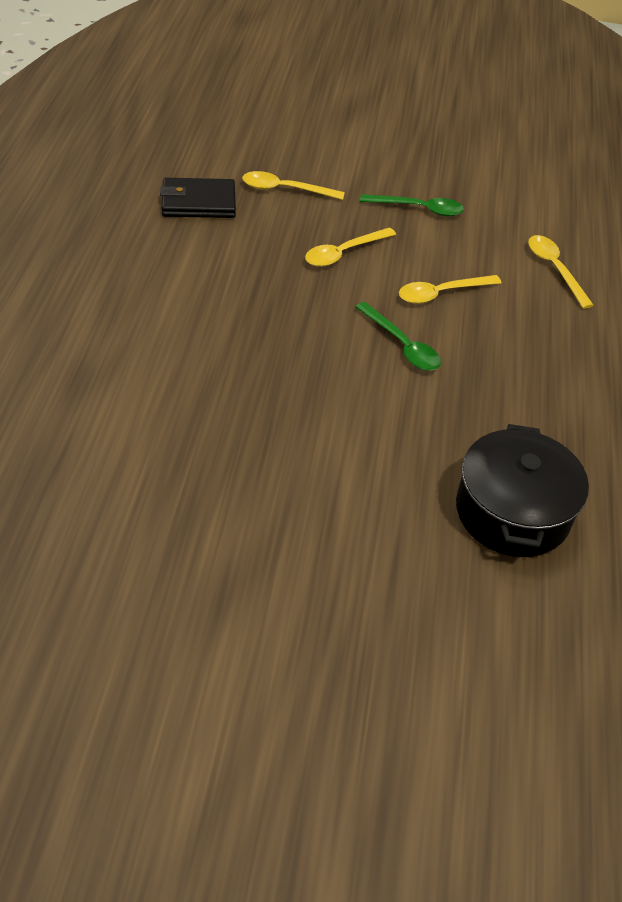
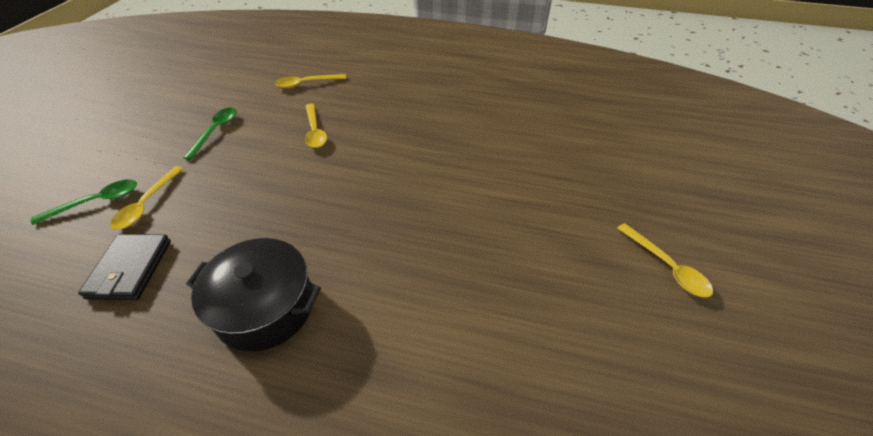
camera: 80 degrees left, 0 degrees up
yellow spoon [305,227,396,267] -> yellow spoon moved to [617,223,713,298]
green spoon [356,302,441,371] -> green spoon moved to [31,179,137,225]
black pot [456,424,589,557] -> black pot moved to [186,238,321,351]

